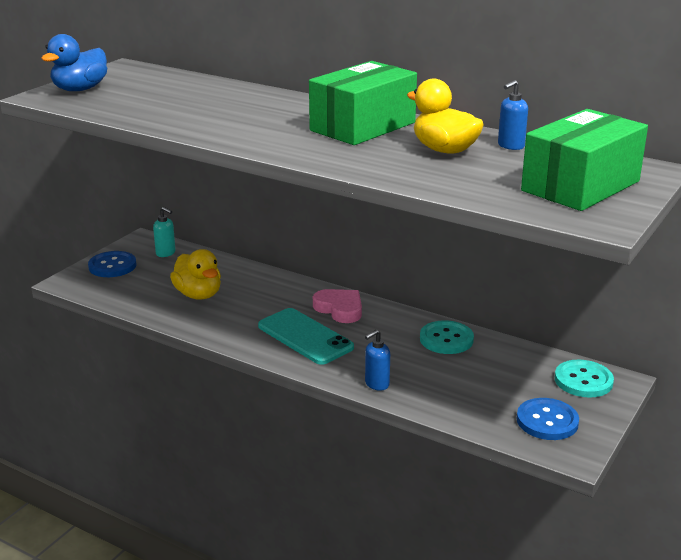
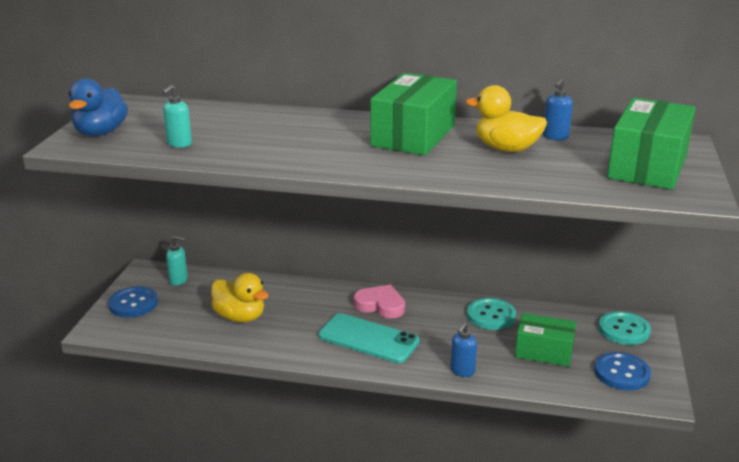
camera: 20 degrees left, 0 degrees up
none -> turquoise soap dispenser [162,85,192,148]
none -> green box [515,313,576,367]

